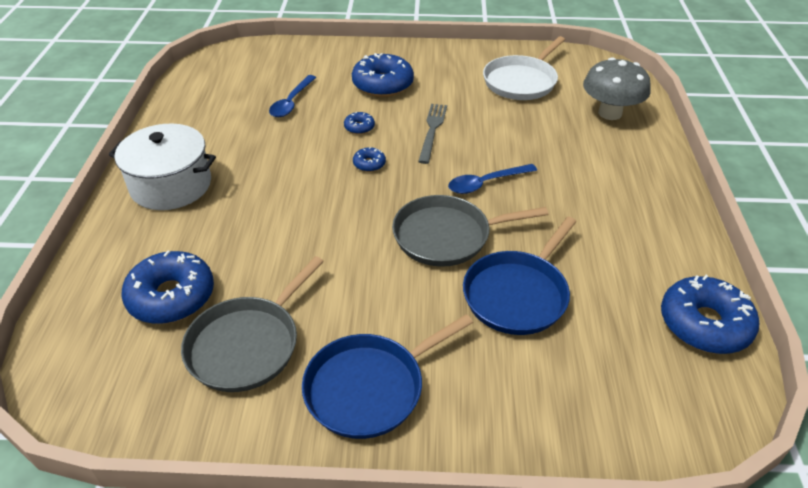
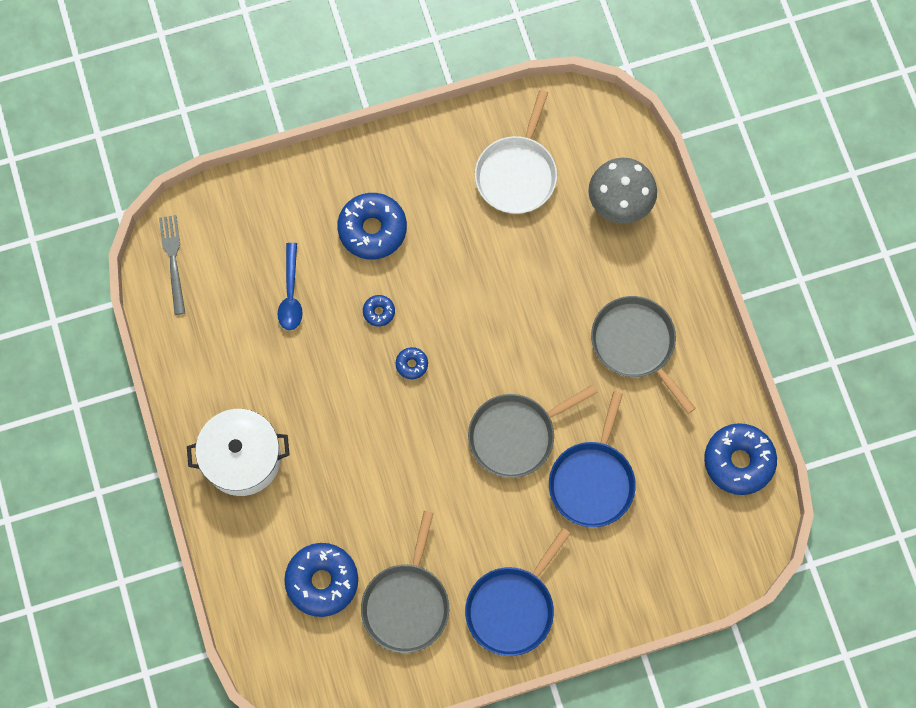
camera: 20 degrees left, 30 degrees up
grey fork [418,104,447,164] -> grey fork moved to [159,215,185,315]
blue spoon [448,164,537,194] -> none
none -> grey pan [591,296,696,414]

